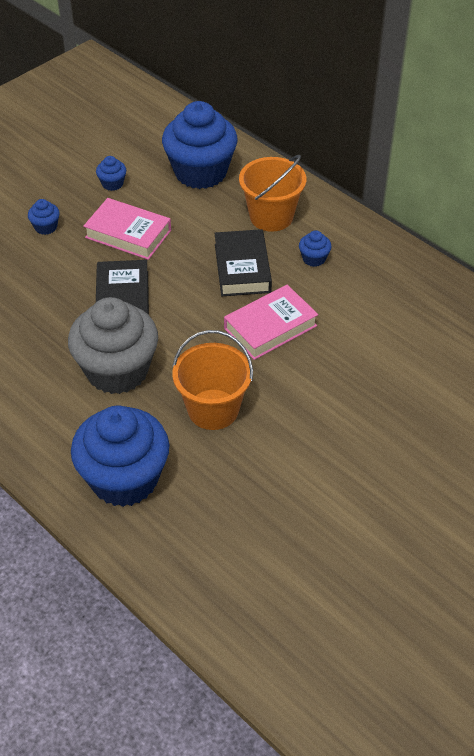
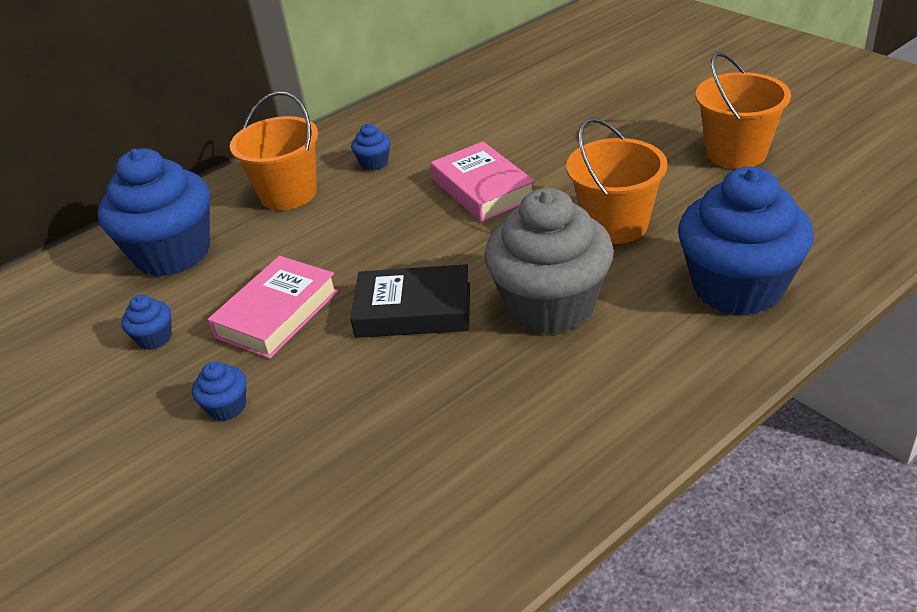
camera: 80 degrees left, 10 degrees down
black book [215,229,272,296] -> none
none -> orange bucket [696,52,791,169]

